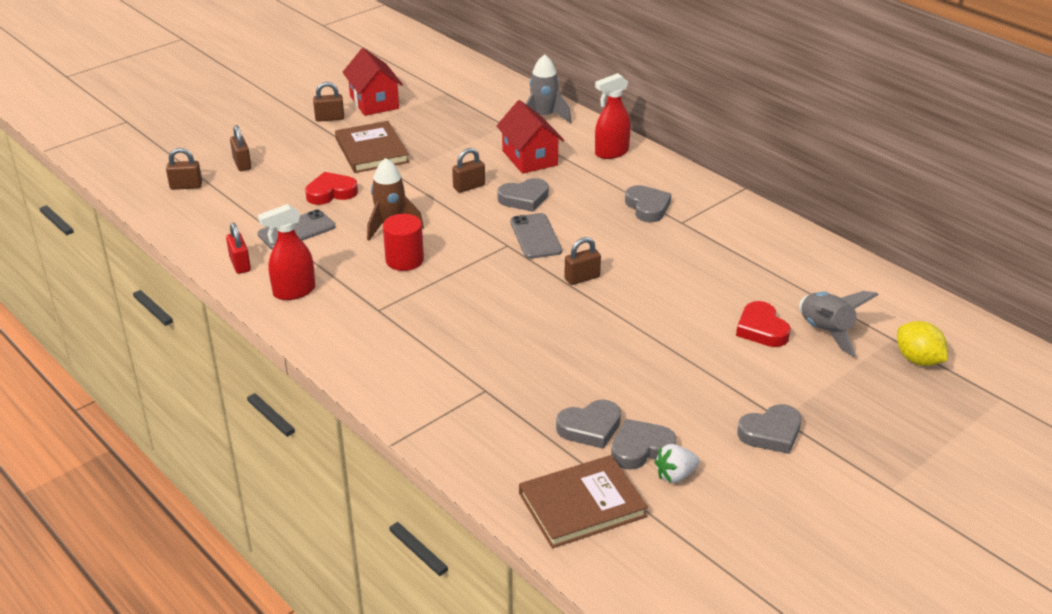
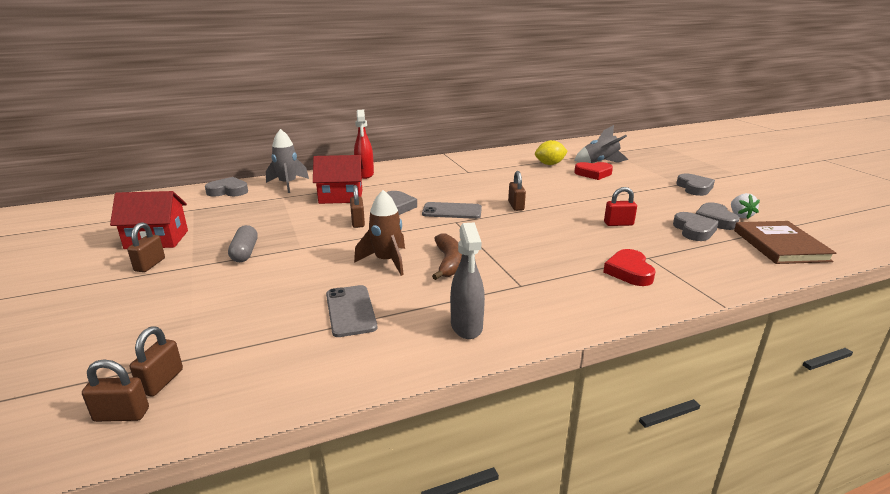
camera: 70 degrees left, 10 degrees down
red padlock [226,223,251,274] -> red padlock moved to [604,187,637,226]
brown padlock [230,125,251,171] -> brown padlock moved to [82,360,149,422]
red spray bottle [258,204,315,300] -> grey spray bottle [450,222,485,339]
red heart [305,172,358,205] -> red heart moved to [603,249,656,286]
brown book [335,121,409,173] -> grey capsule [228,225,258,262]
red cylinder [383,214,424,271] -> brown banana [432,233,462,280]
grey heart [625,185,671,222] -> grey heart moved to [205,177,248,197]
yellow lemon [897,321,948,366] -> yellow lemon moved to [535,140,568,165]

